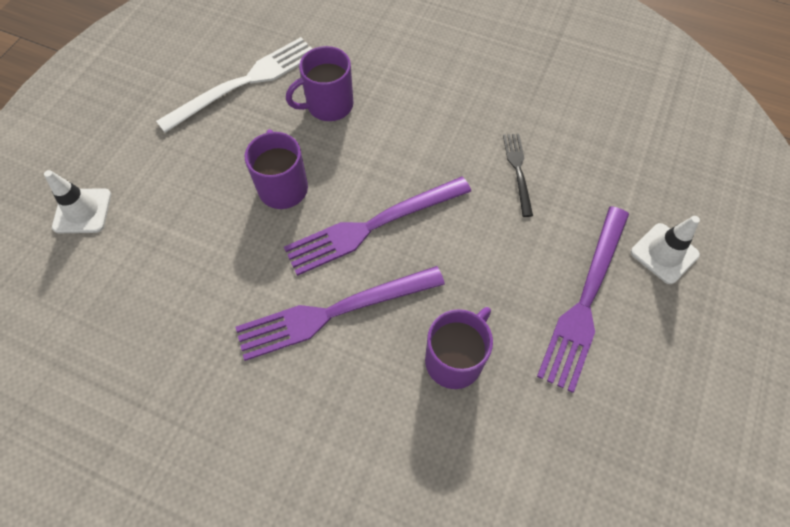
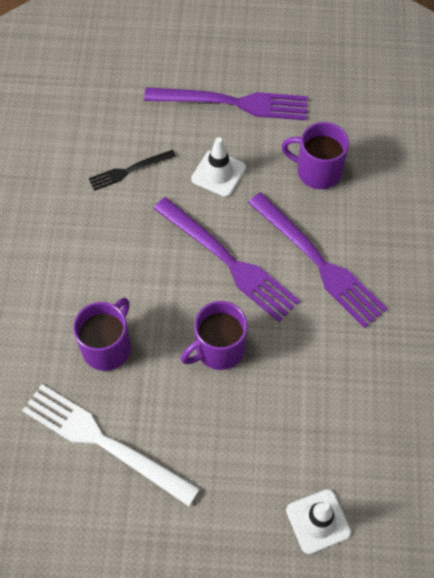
camera: 110 degrees left, 0 degrees up
purple mug [286,46,354,121] -> purple mug turned 105 degrees counterclockwise [73,298,131,371]
white traffic cone [631,216,700,284] -> white traffic cone moved to [191,137,246,197]

